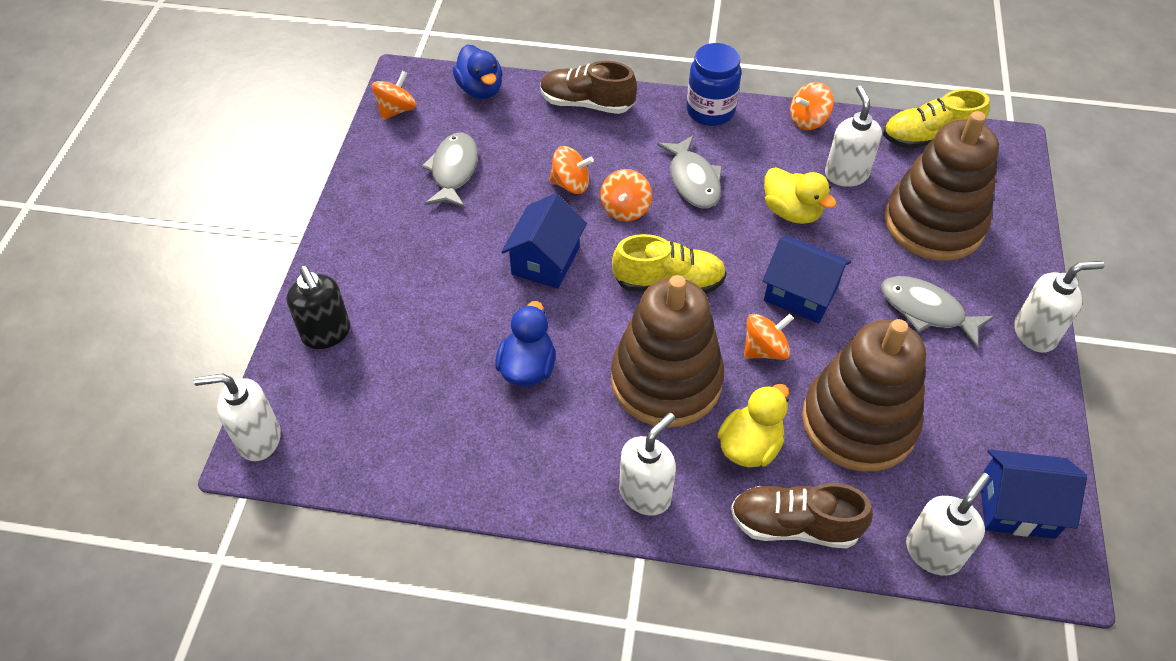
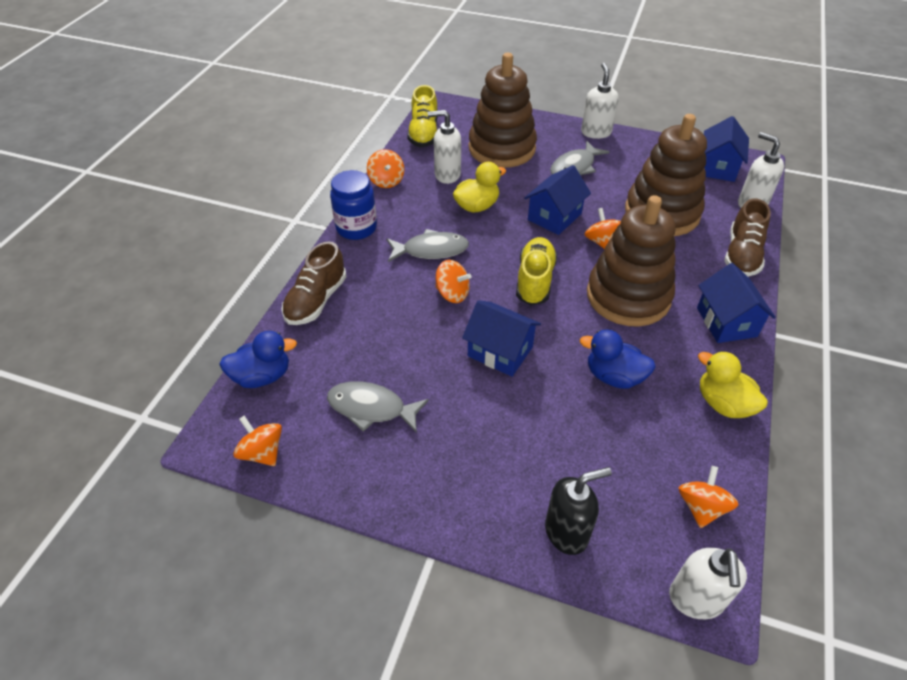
camera: 80 degrees left, 5 degrees down
orange spinning top [549,146,594,194] -> orange spinning top moved to [678,466,739,528]
white soap dispenser [619,413,676,516] -> blue house [697,263,776,343]
yellow duck [717,384,789,467] -> yellow duck moved to [698,351,768,418]

